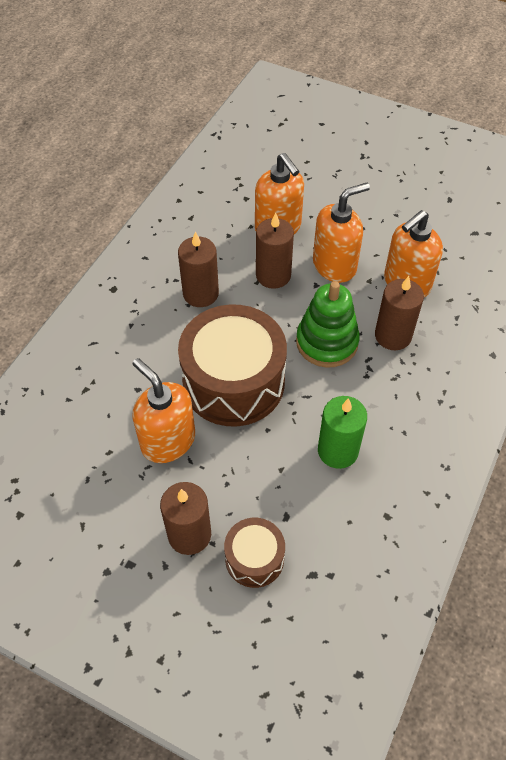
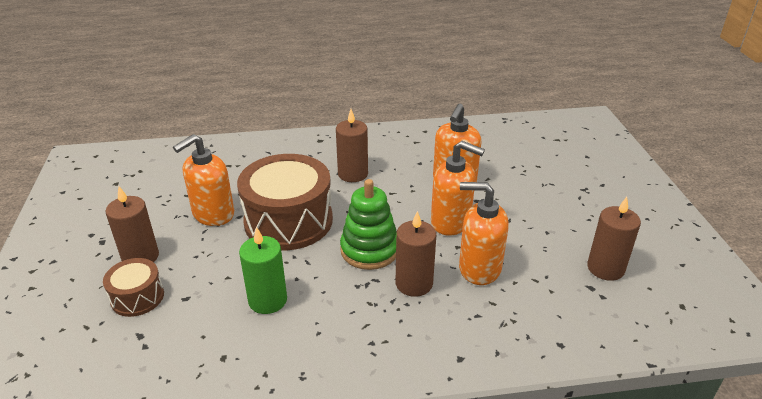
camera: 55 degrees right, 20 degrees down
orange soap dispenser [132,358,195,463] -> orange soap dispenser turned 150 degrees counterclockwise [173,134,234,226]
brown candle [256,213,294,289] -> brown candle moved to [587,197,641,281]

